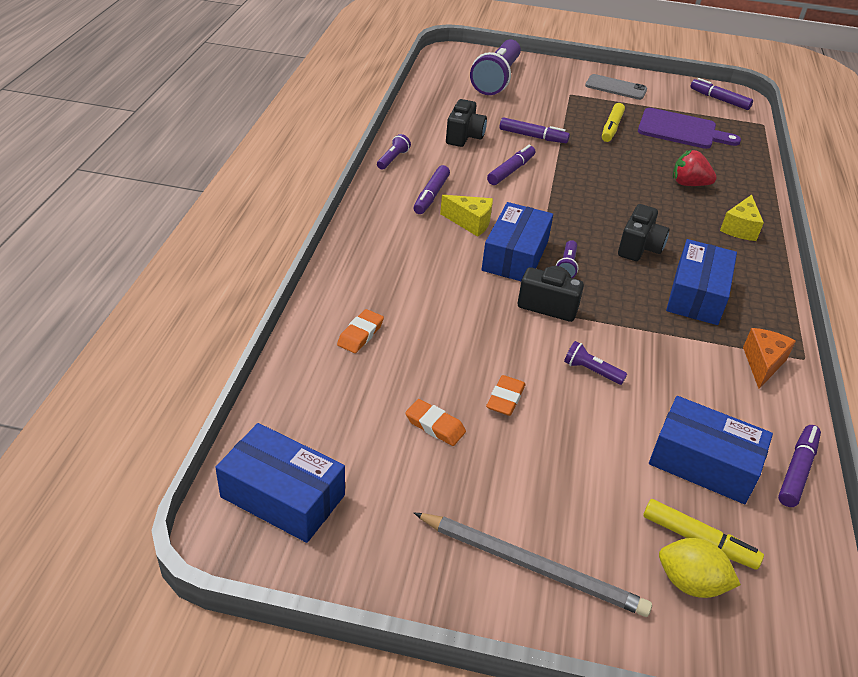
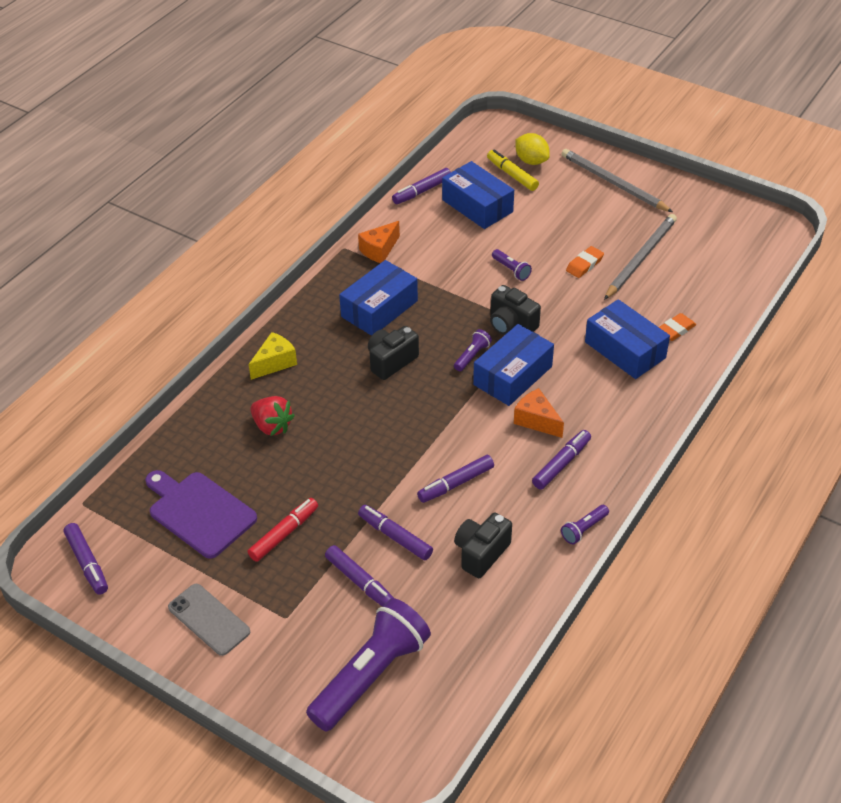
camera: 155 degrees left, 5 degrees up
blue box [215,423,345,543] -> blue box moved to [585,299,670,379]
orange eraser [405,399,466,446] -> grey pencil [604,214,677,300]
yellow cheese [440,195,493,237] -> orange cheese [514,388,564,438]
yellow marker [602,103,625,142] -> red marker [248,498,318,562]
none -> purple marker [325,545,394,607]

